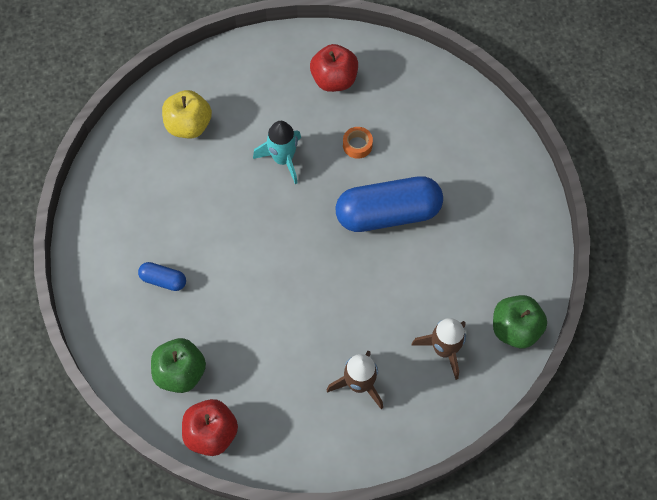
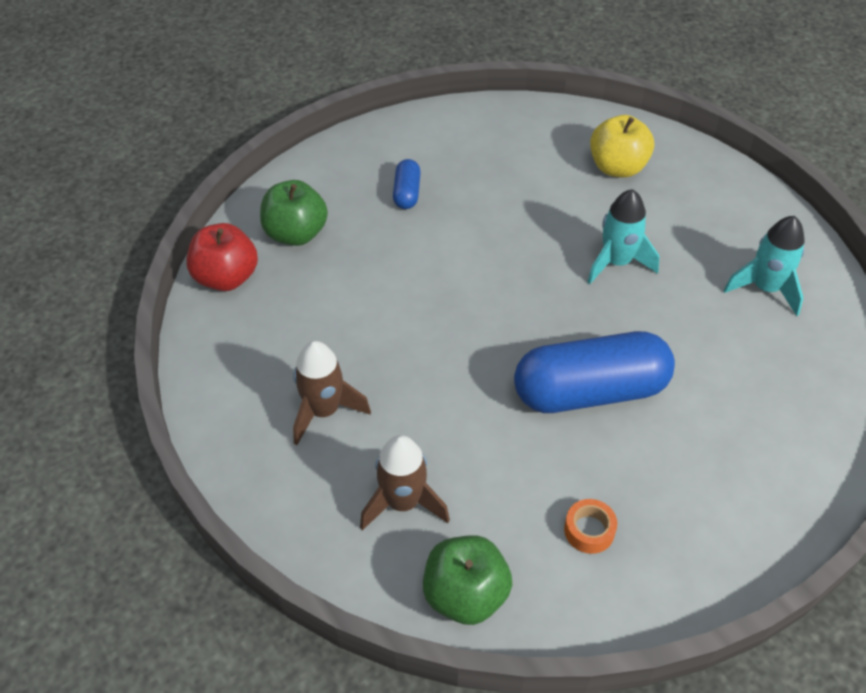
camera: 75 degrees right, 15 degrees down
red apple [310,44,358,92] -> turquoise rocket [724,216,805,316]
blue capsule [335,176,443,232] -> blue capsule turned 75 degrees counterclockwise [514,331,675,413]
orange tape [343,127,373,159] -> orange tape moved to [564,499,617,554]

